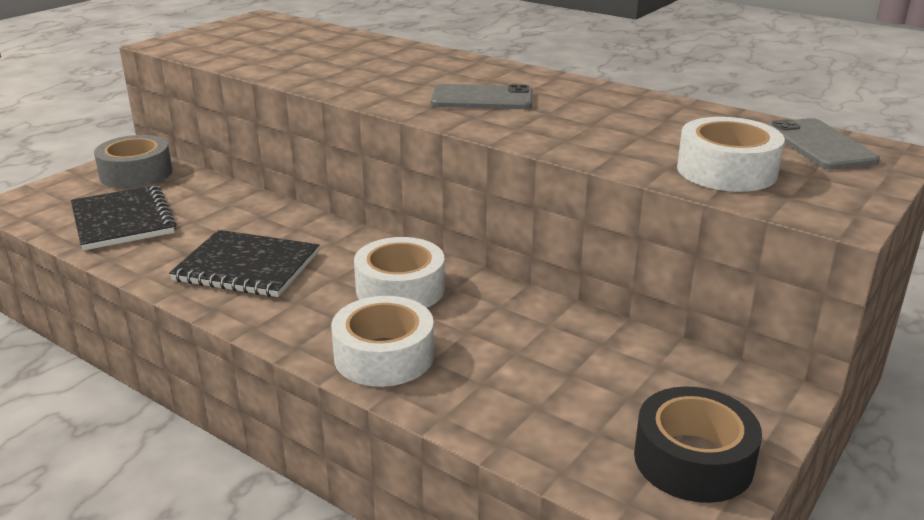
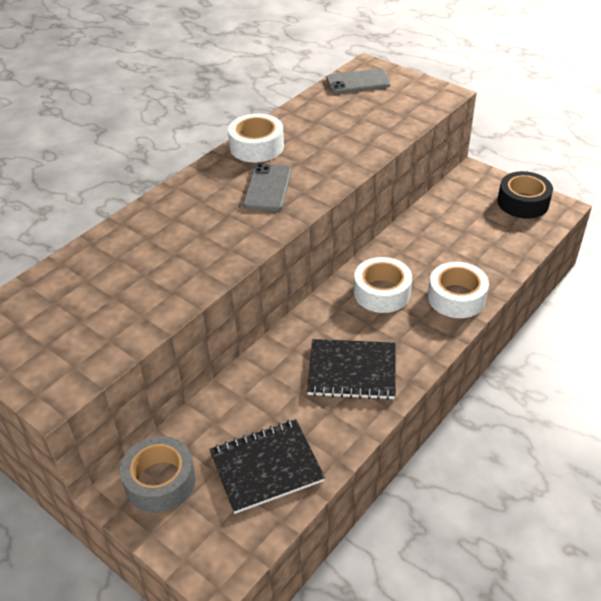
camera: 85 degrees left, 15 degrees up
black notebook [169,230,319,297] -> black notebook turned 75 degrees clockwise [307,339,396,400]
white tape [677,117,785,192] -> white tape moved to [228,113,284,162]

